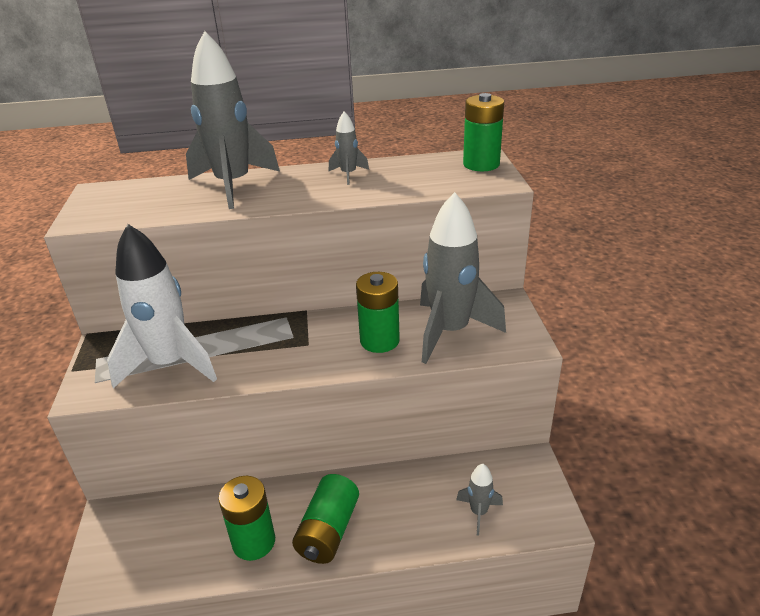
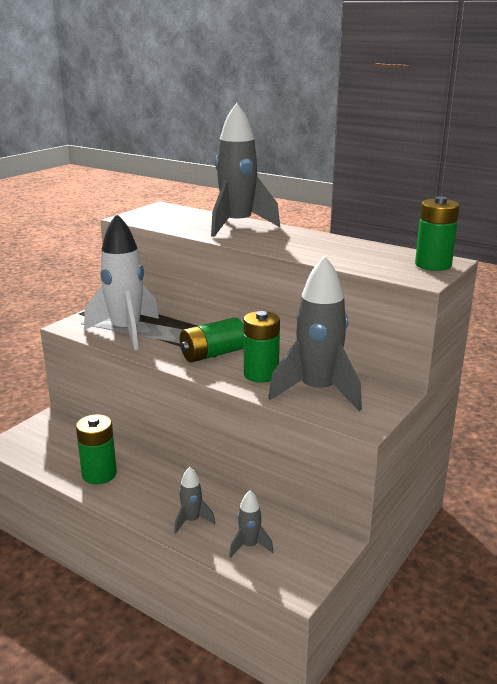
camera: 40 degrees right, 10 degrees down
green battery [292,474,359,564] -> green battery moved to [180,317,244,363]
grey rocket [329,111,369,185] -> grey rocket moved to [174,467,215,534]

